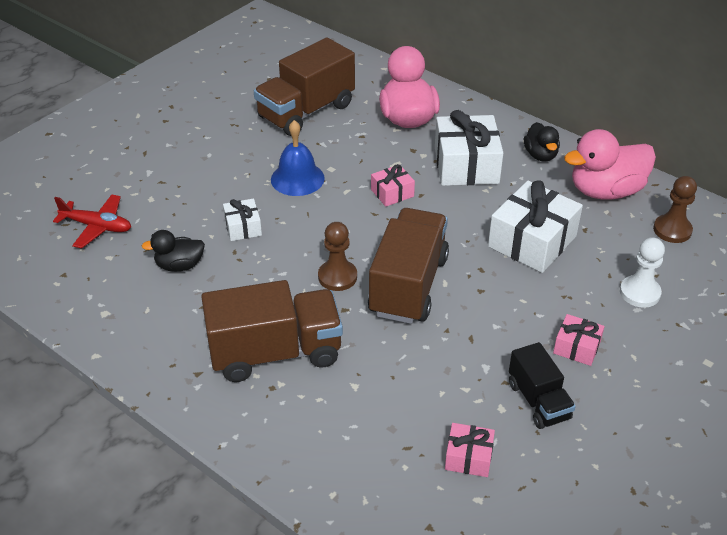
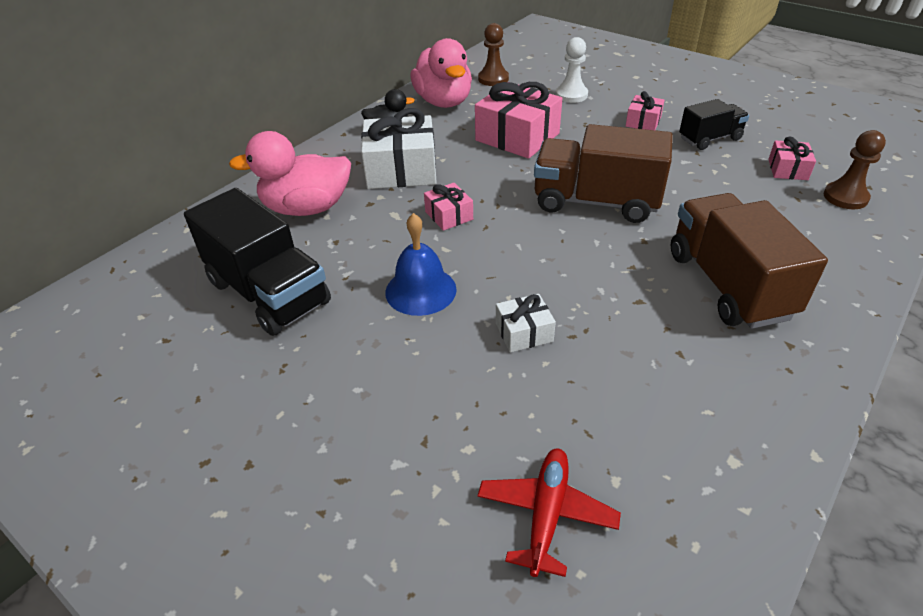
camera: 90 degrees left, 0 degrees up
black duck [141,230,205,272] -> none
brown truck [254,38,355,136] -> black truck [184,188,331,336]
brown pawn [318,222,357,291] -> brown pawn moved to [824,130,886,209]
white gift [488,180,583,273] -> pink gift [475,82,562,159]

